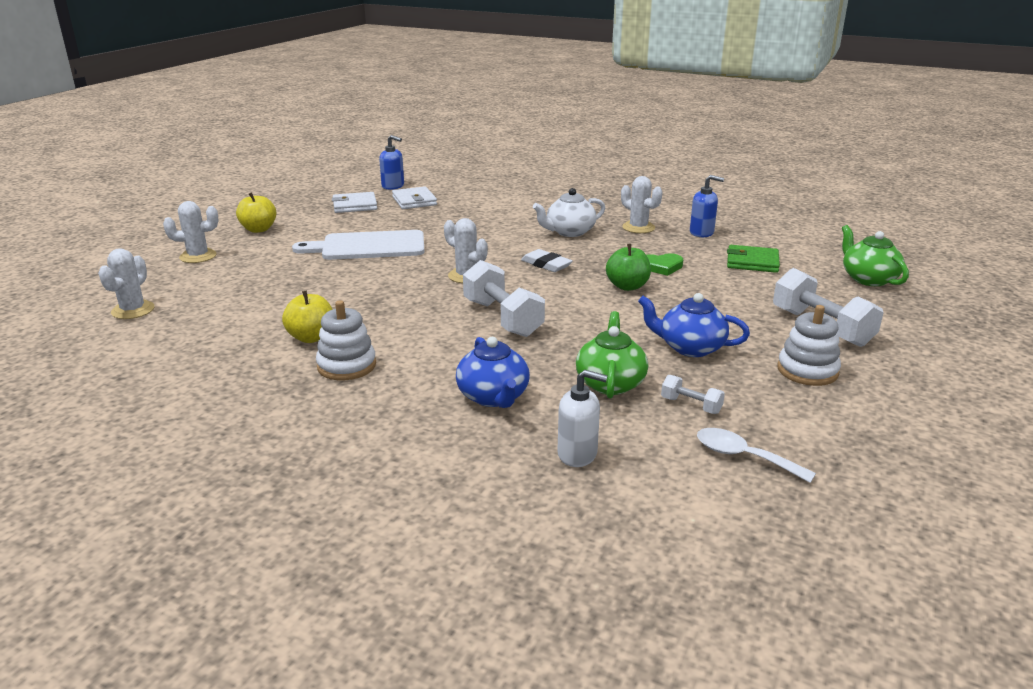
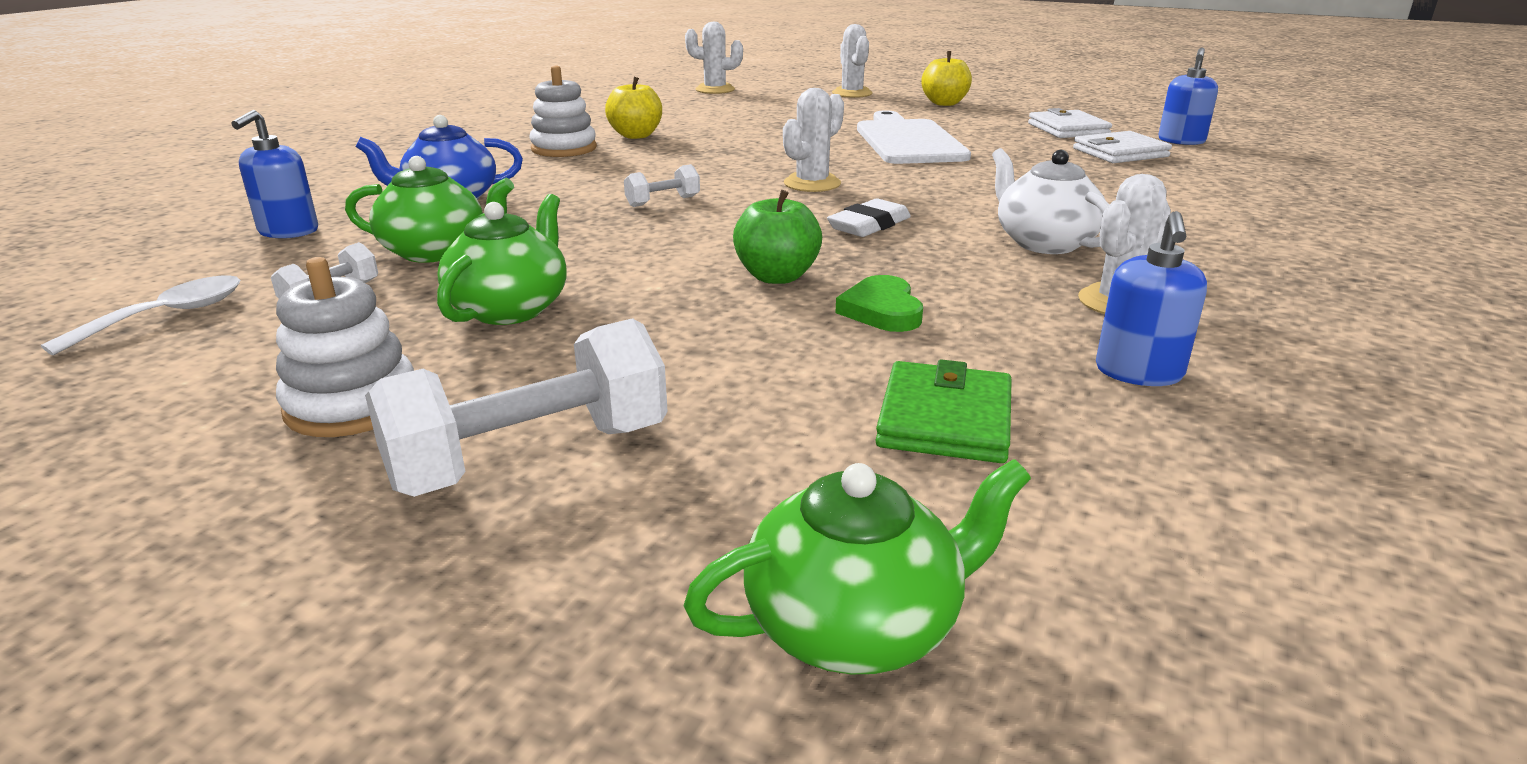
camera: 90 degrees right, 0 degrees up
white dumbbell [463,260,545,337] -> white dumbbell [624,164,700,207], size x0.48
white soap dispenser [557,370,608,467] -> blue soap dispenser [231,110,318,239]
blue teapot [638,293,750,357] -> green teapot [437,194,567,325]

